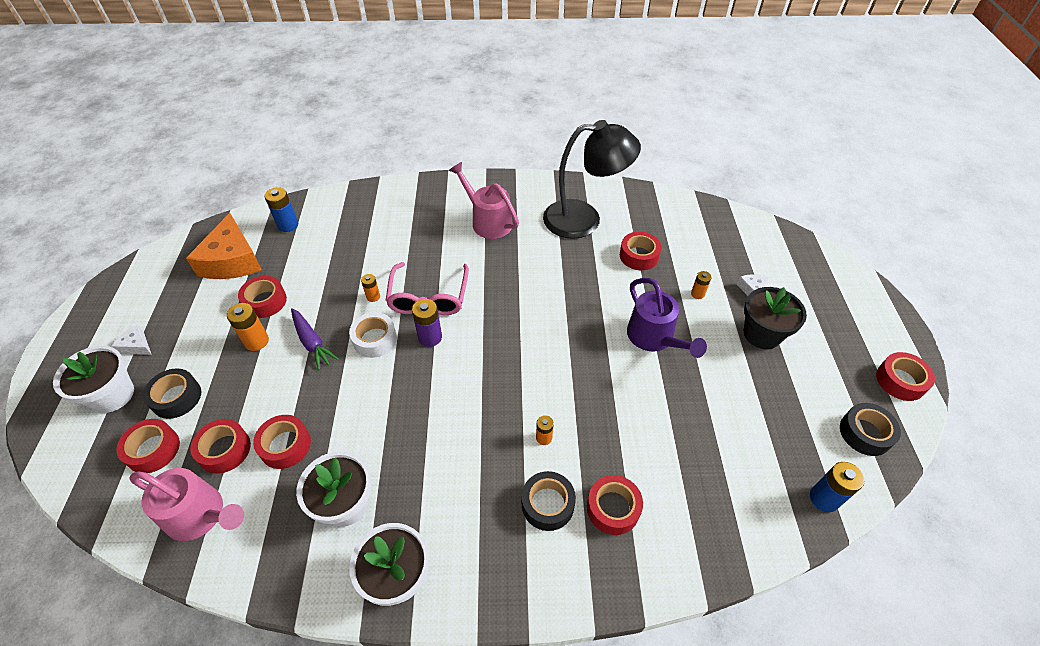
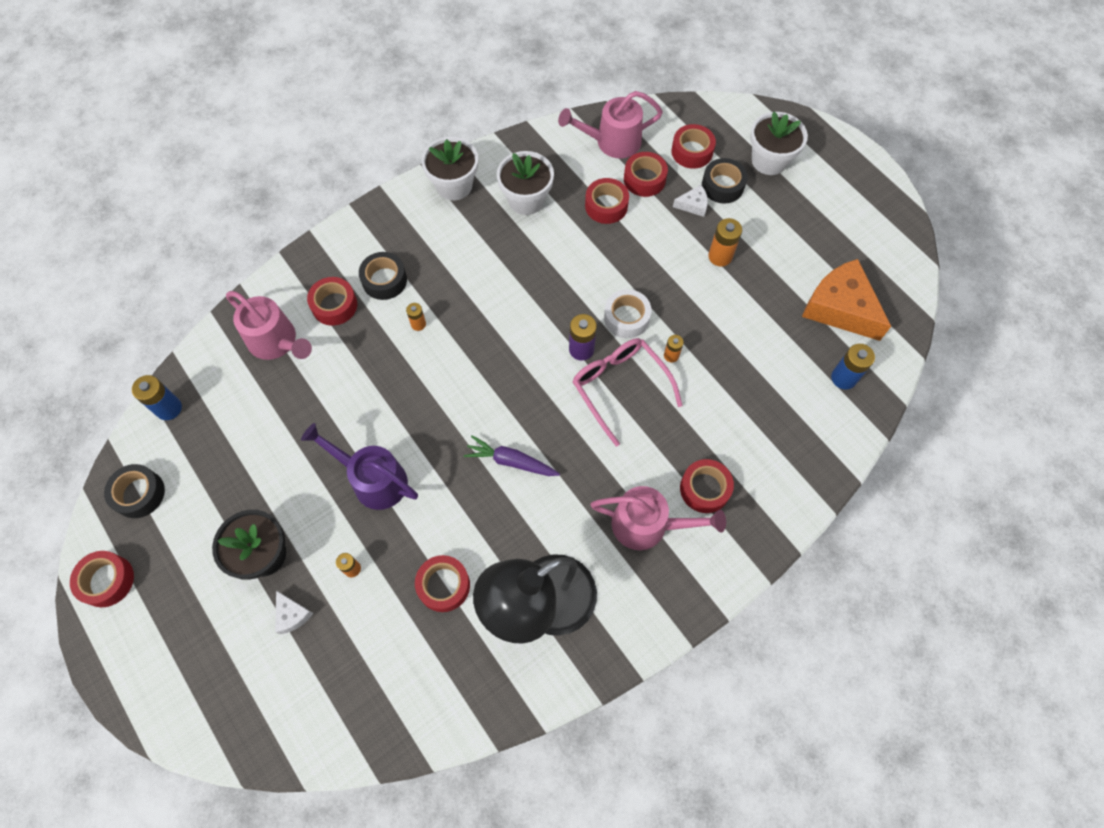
camera: 145 degrees right, 15 degrees up
white cheese [111,325,152,355] -> white cheese moved to [673,185,708,217]
red tape [238,276,287,318] -> red tape moved to [680,459,734,513]
purple carrot [291,308,339,370] -> purple carrot moved to [464,435,560,476]
none -> pink watering can [226,291,312,360]

